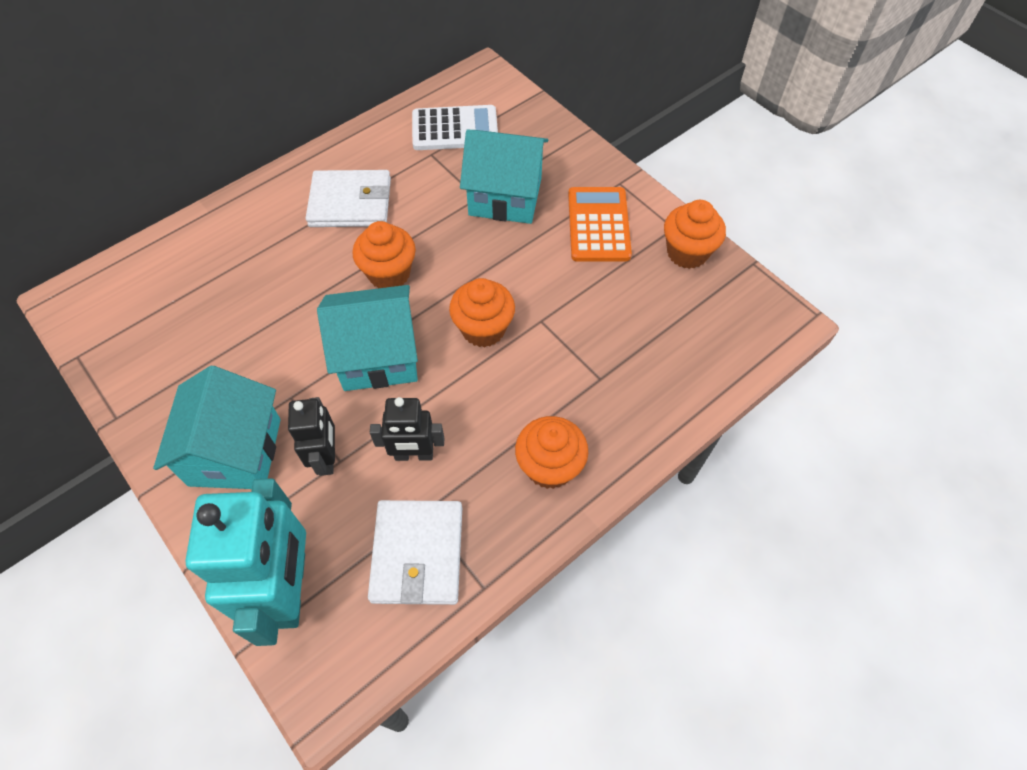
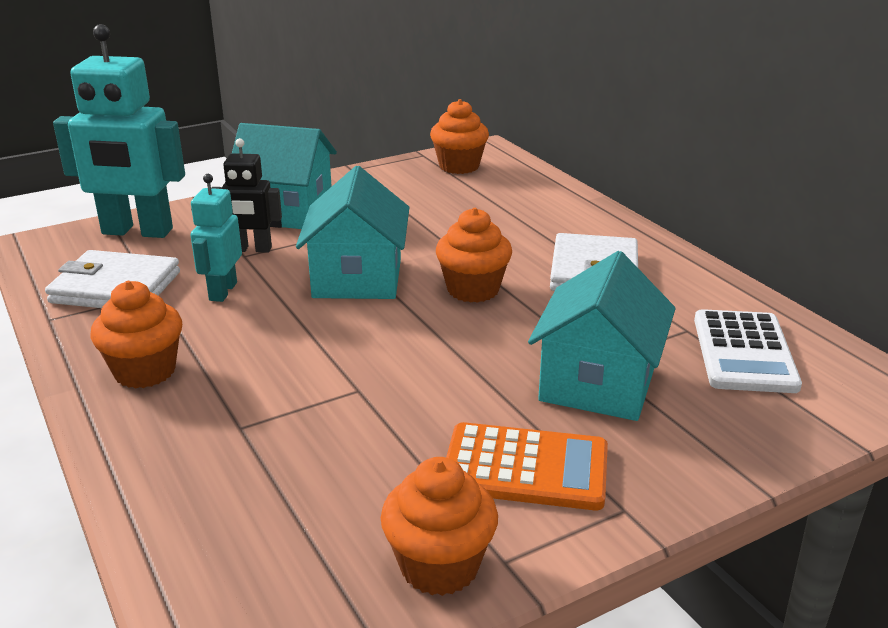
camera: 100 degrees right, 30 degrees down
black robot [370,397,444,461] -> turquoise robot [191,174,242,302]
orange cupcake [449,278,515,347] -> orange cupcake moved to [430,99,489,174]

